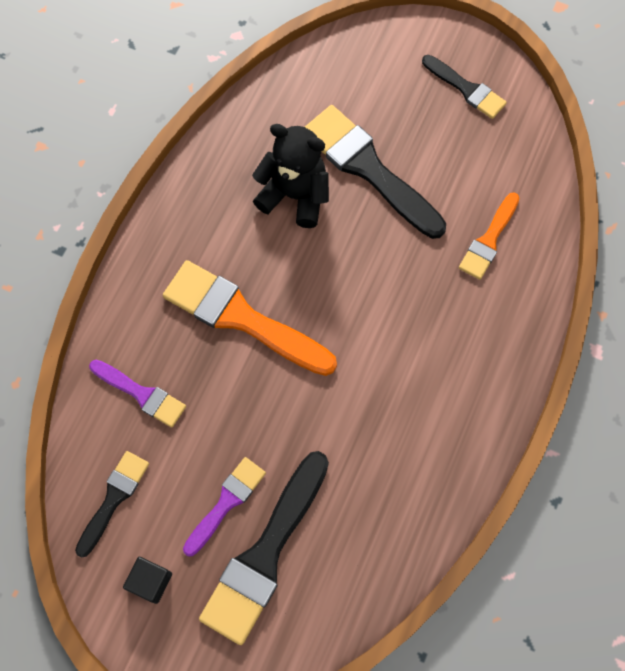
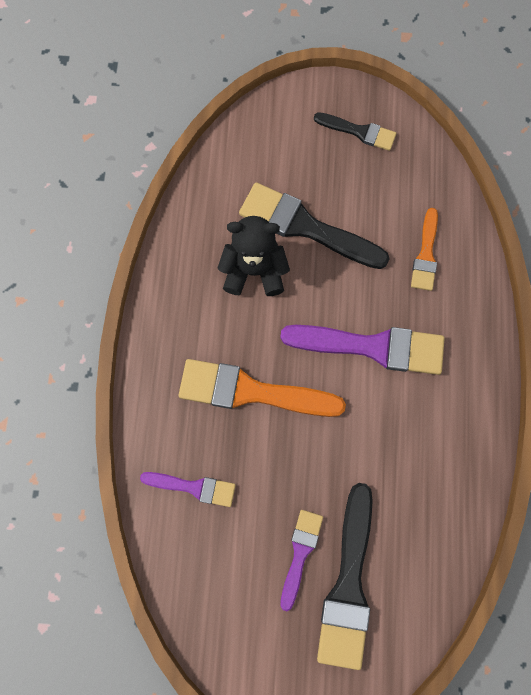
camera: 20 degrees left, 5 degrees up
black brush [75,451,149,557] -> none
black cube [123,557,172,604] -> none
none -> purple brush [280,325,445,375]

